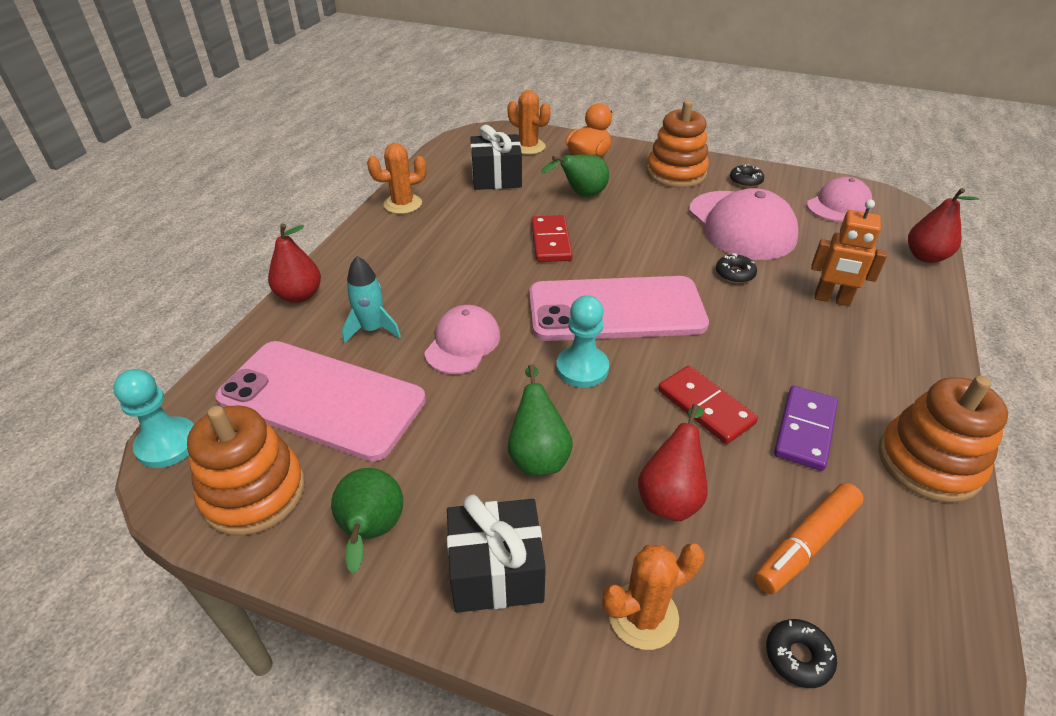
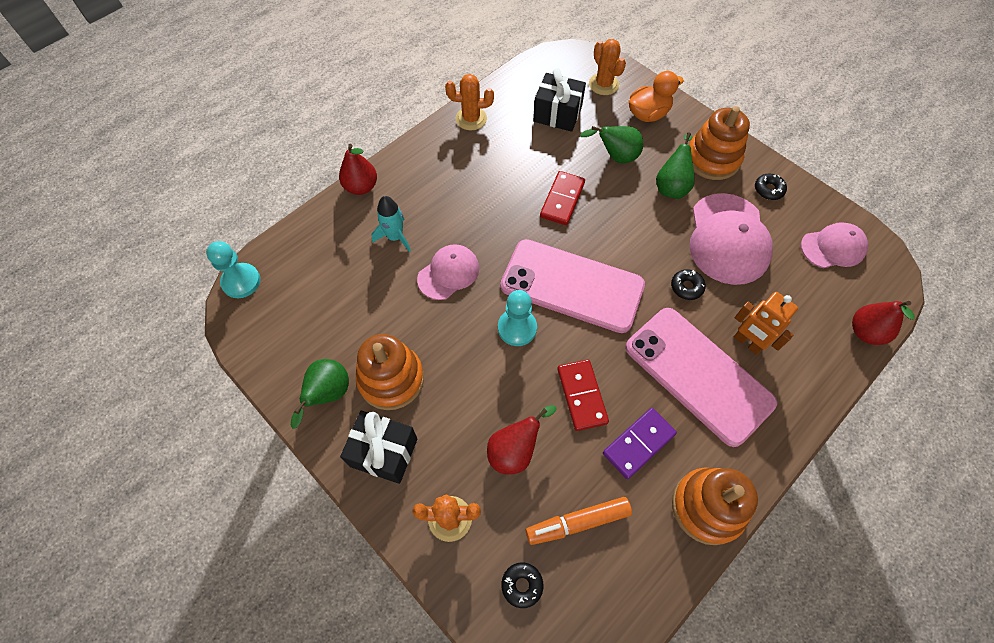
camera: 25 degrees right, 20 degrees up
orange stacking toy [187,405,305,535] -> orange stacking toy moved to [356,334,424,410]
pink phone [215,341,426,462] -> pink phone moved to [625,308,777,447]
green pear [508,364,573,476] -> green pear moved to [656,133,695,199]

